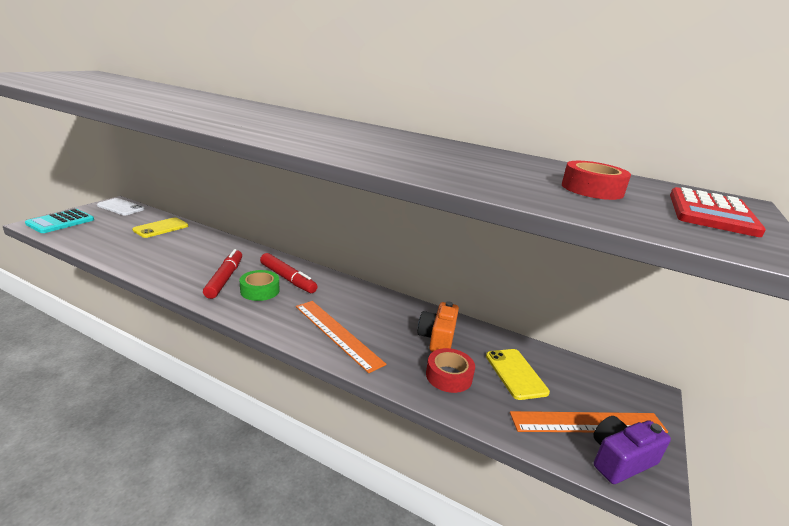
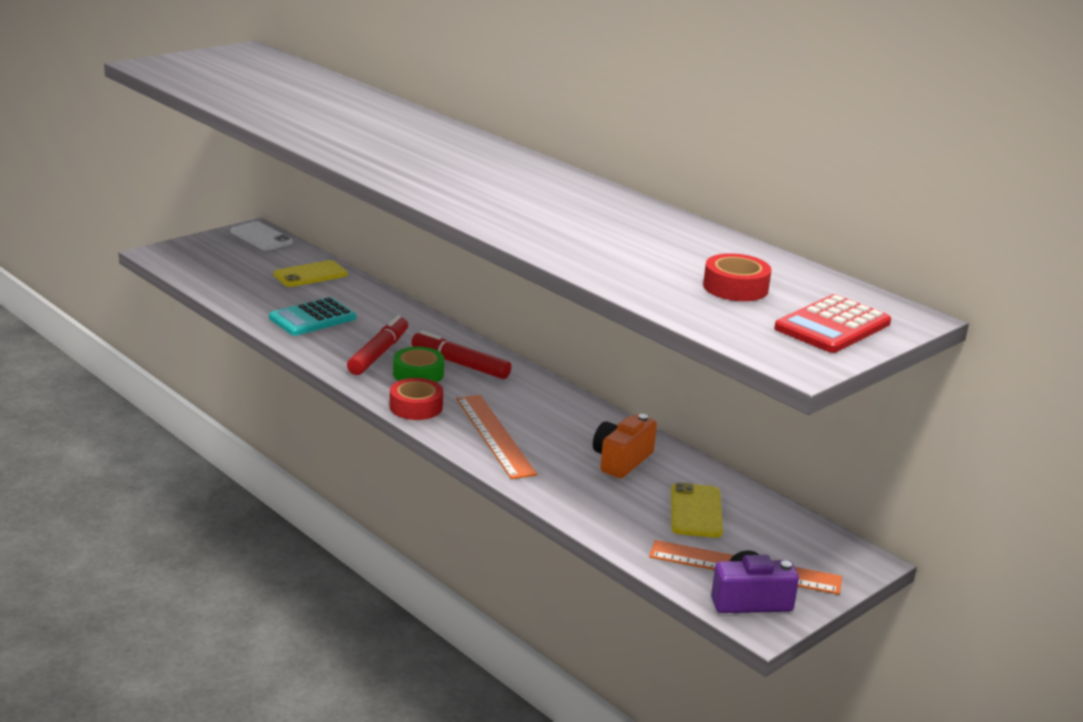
camera: 20 degrees right, 0 degrees up
turquoise calculator [25,209,94,233] -> turquoise calculator moved to [269,297,356,336]
red marker [260,253,318,293] -> red marker turned 150 degrees clockwise [411,330,511,379]
red tape [426,348,475,393] -> red tape moved to [390,378,443,420]

